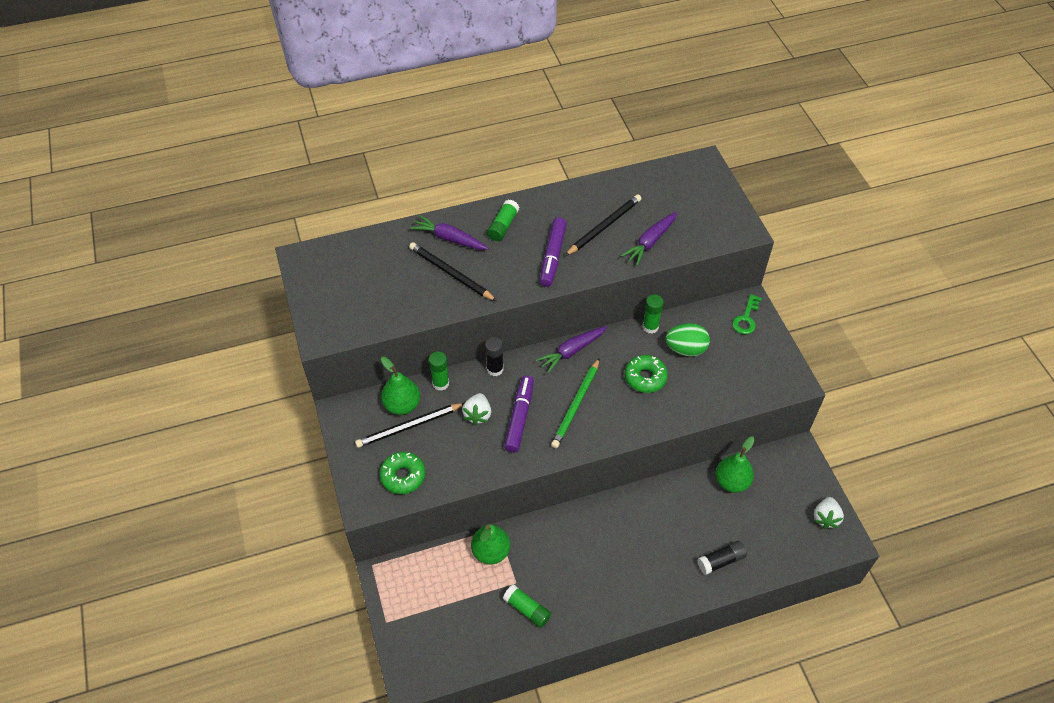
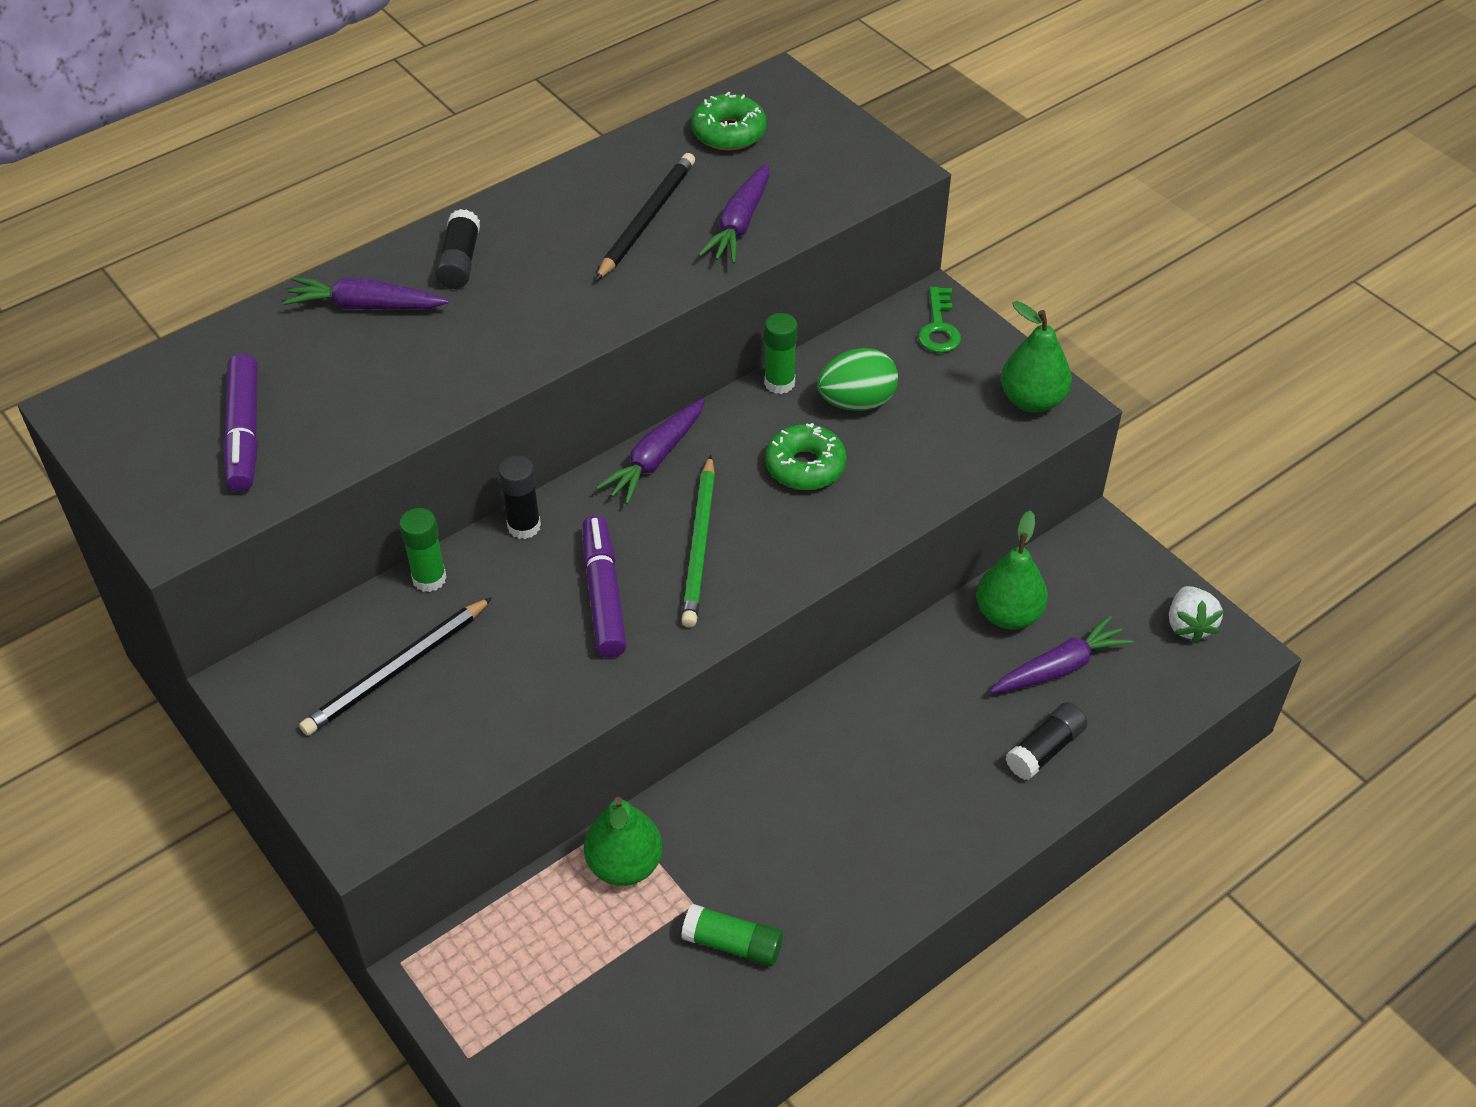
camera: 20 degrees left, 5 degrees down
green donut [379,452,426,494] -> green donut moved to [691,92,767,151]
green pear [381,357,420,415] -> green pear moved to [1001,301,1072,413]
black pencil [409,242,497,301] -> none
white strawberry [462,393,491,425] -> none
green glue stick [487,200,519,241] -> black glue stick [435,209,480,289]
purple marker [540,218,567,287] -> purple marker moved to [223,354,258,492]
none -> purple carrot [990,616,1133,693]

